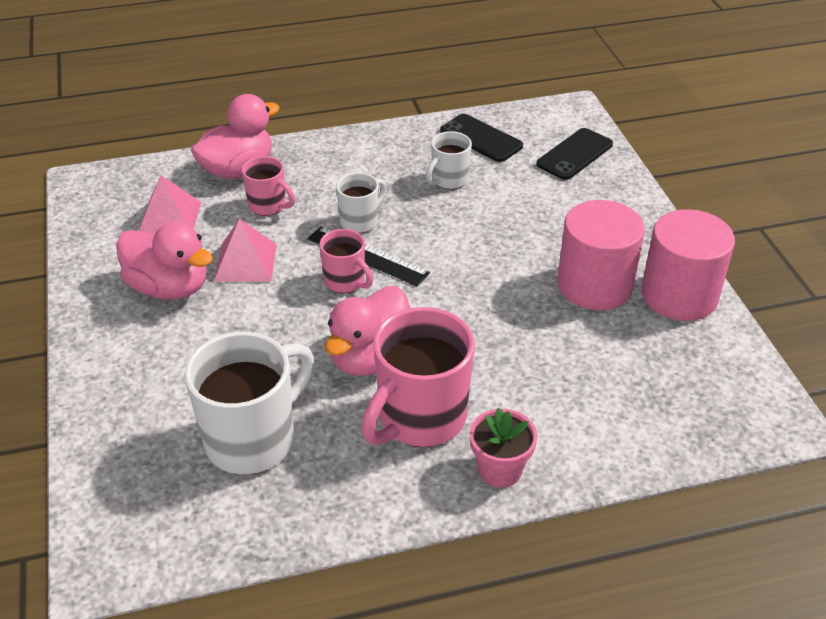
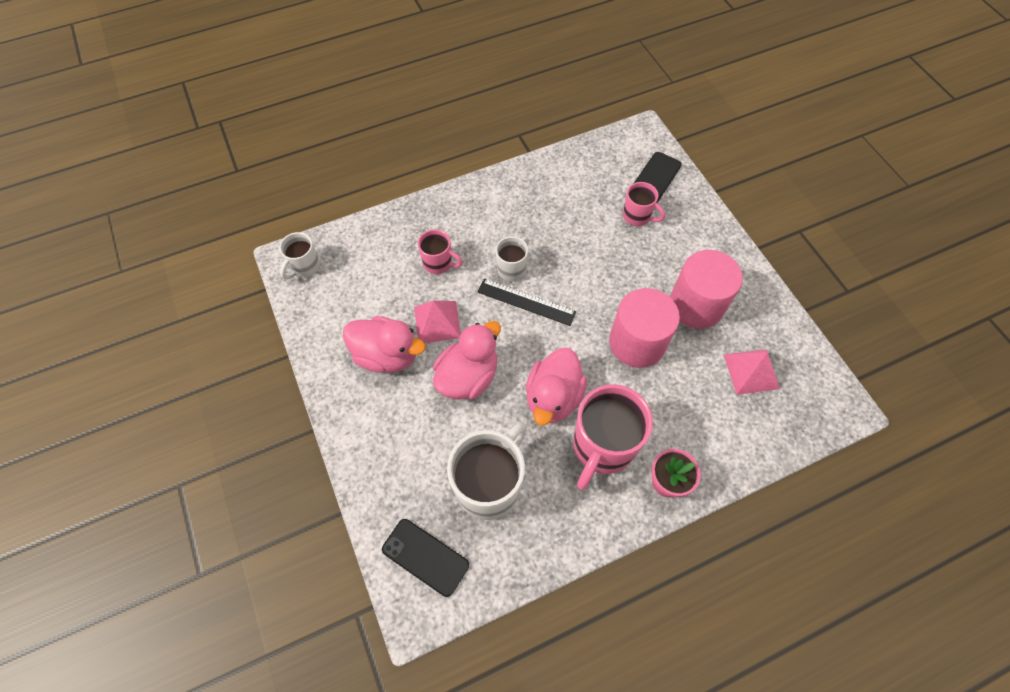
camera: 10 degrees left, 20 degrees up
pink pyramid [139,175,201,234] -> pink pyramid moved to [724,349,780,395]
pink duck [191,94,280,179] -> pink duck moved to [433,321,501,400]
pink mug [319,229,373,293] -> pink mug moved to [623,182,665,226]
white mug [426,131,472,189] -> white mug moved to [279,232,320,280]
black phone [440,114,523,162] -> black phone moved to [382,519,469,597]
pink cylinder [641,209,735,321] -> pink cylinder moved to [609,288,680,368]

